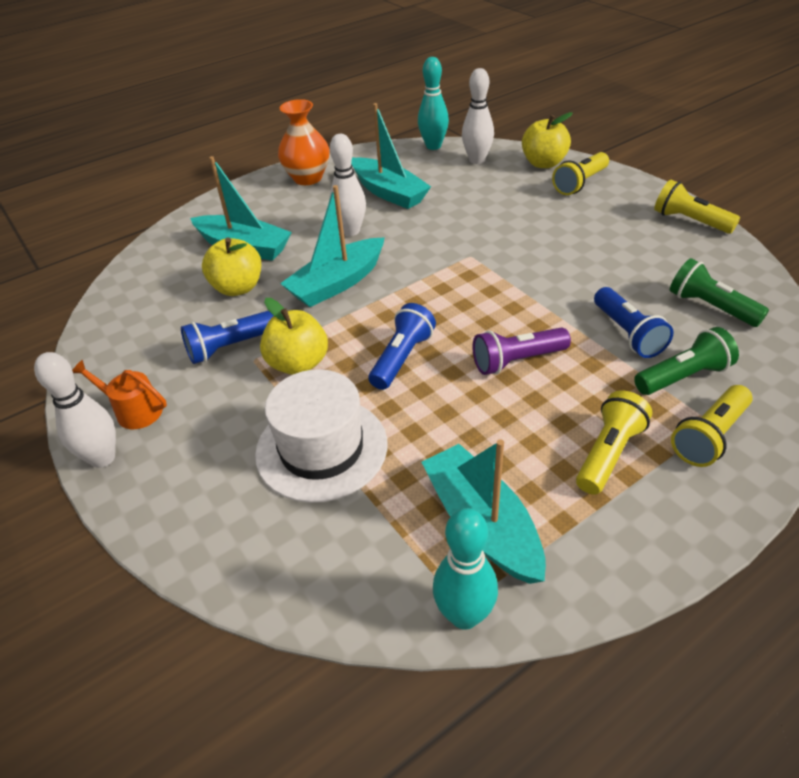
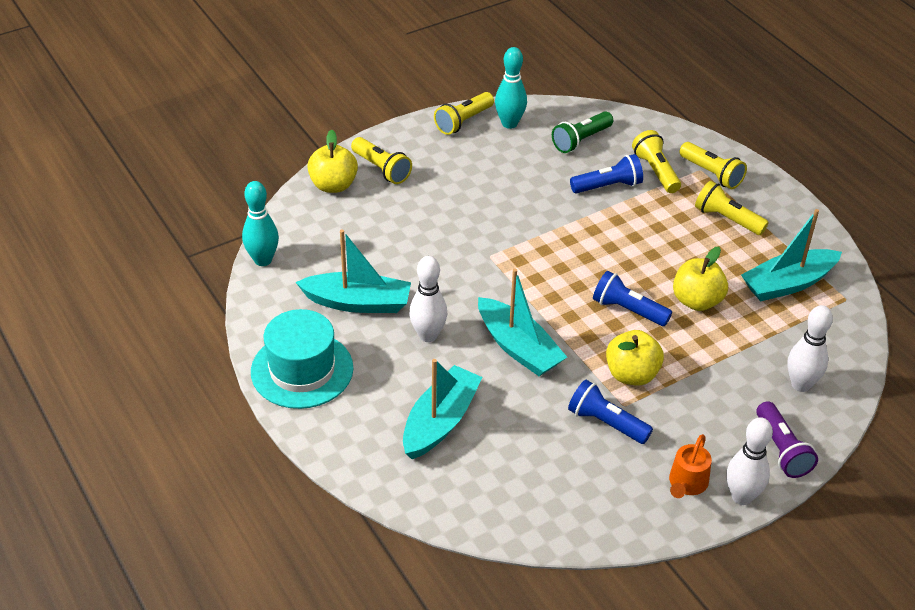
camera: 90 degrees left, 0 degrees up
blue flashlight [181,311,273,364] -> blue flashlight turned 150 degrees clockwise [568,380,653,444]
yellow apple [202,238,261,296] -> yellow apple moved to [673,247,728,311]
white hat [255,369,387,503] -> none
orange vase [278,99,330,185] -> turquoise hat [251,309,353,409]
turquoise boat [351,103,431,209] -> turquoise boat turned 45 degrees clockwise [296,230,411,313]
turquoise bowling pin [433,508,498,630] -> turquoise bowling pin moved to [495,47,527,129]
white bowling pin [462,68,494,164] -> white bowling pin moved to [787,305,833,392]
purple flashlight [473,327,571,375] -> purple flashlight moved to [756,401,818,478]
green flashlight [634,327,739,395] -> yellow flashlight [632,130,681,193]

